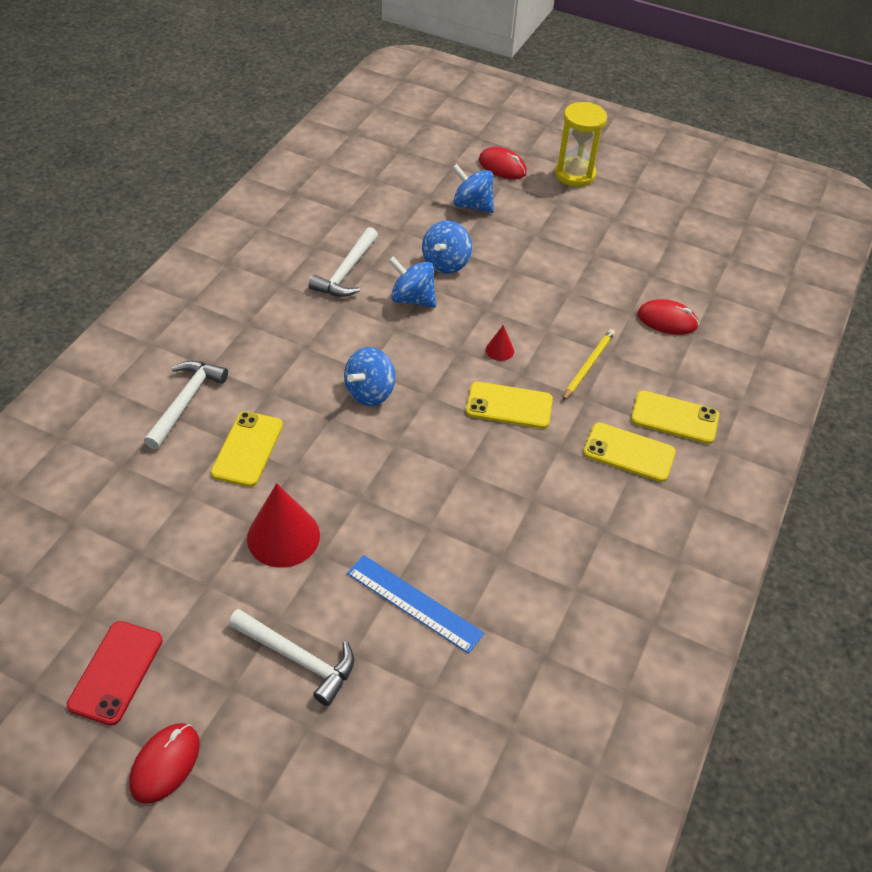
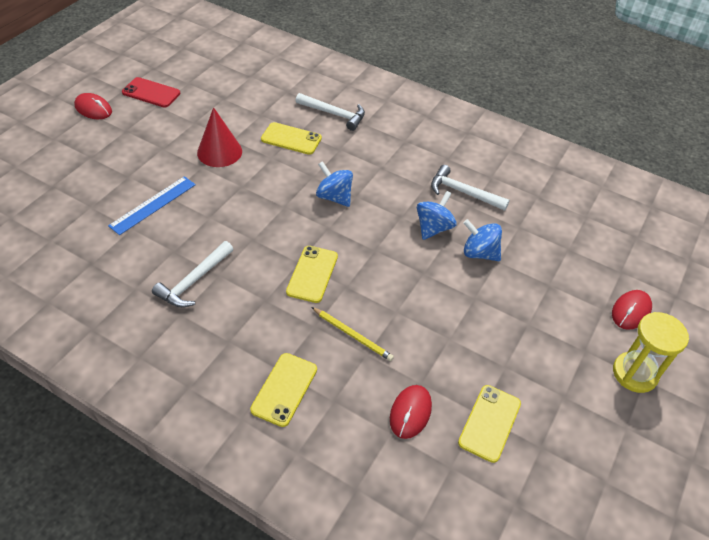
camera: 95 degrees right, 0 degrees up
white hammer [228,609,354,706] -> white hammer moved to [152,241,233,308]
blue spinning top [452,164,494,213] -> none
red cone [486,325,514,361] -> none
yellow phone [583,422,676,482] -> yellow phone moved to [458,385,521,463]

